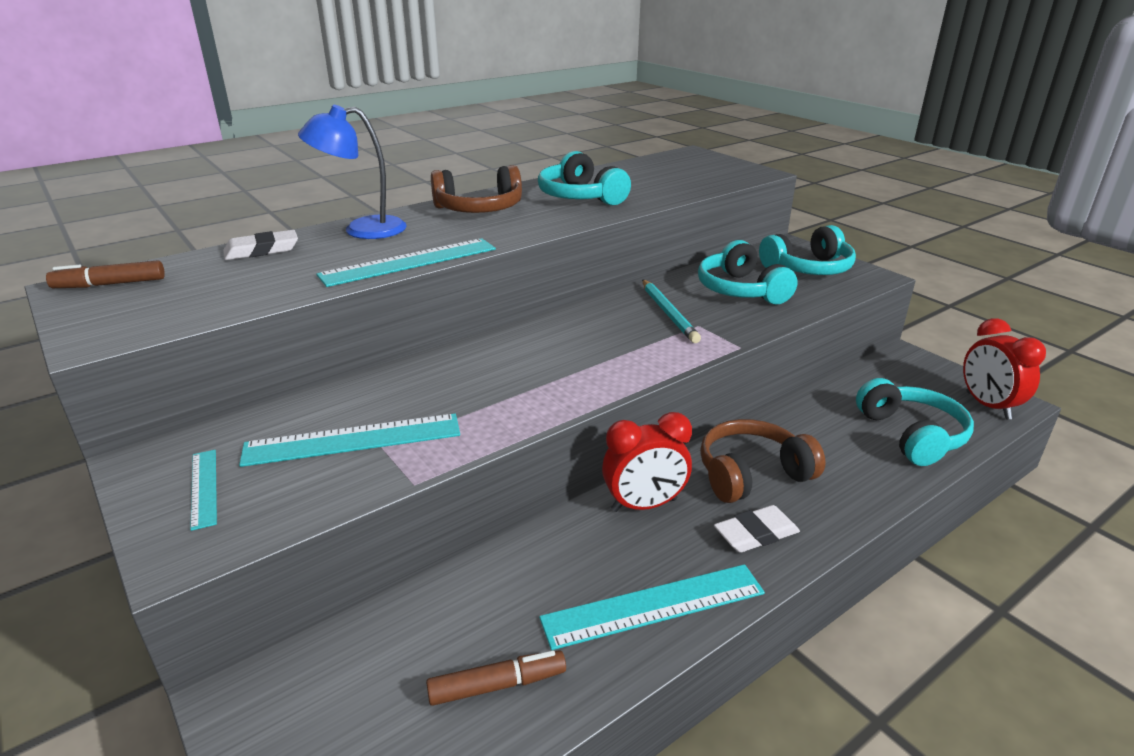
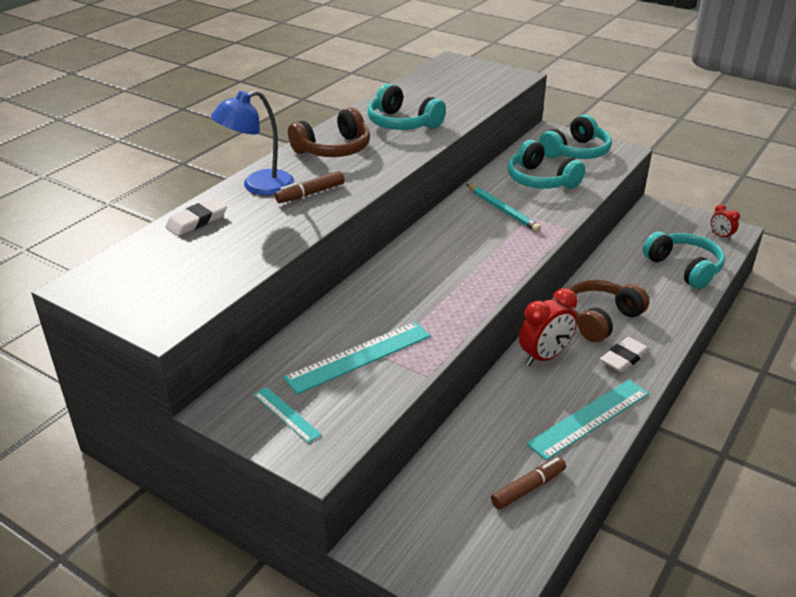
camera: 20 degrees left, 5 degrees up
brown marker [46,260,165,288] -> brown marker moved to [275,171,345,203]
turquoise ruler [316,238,496,287] -> none
red clock [963,318,1046,420] -> red clock [711,204,740,240], size x0.53

